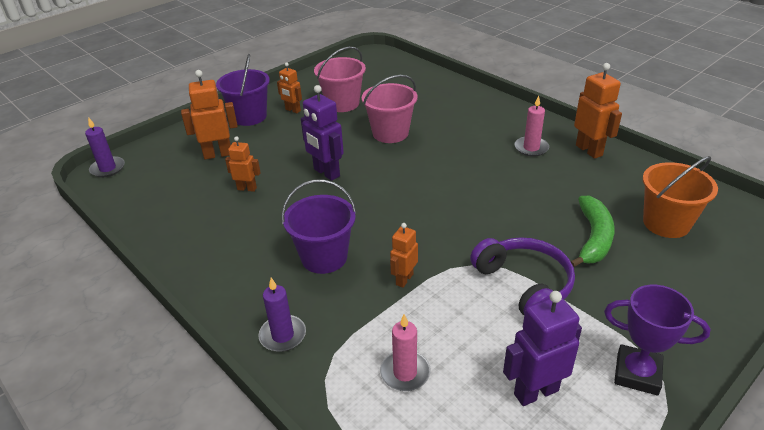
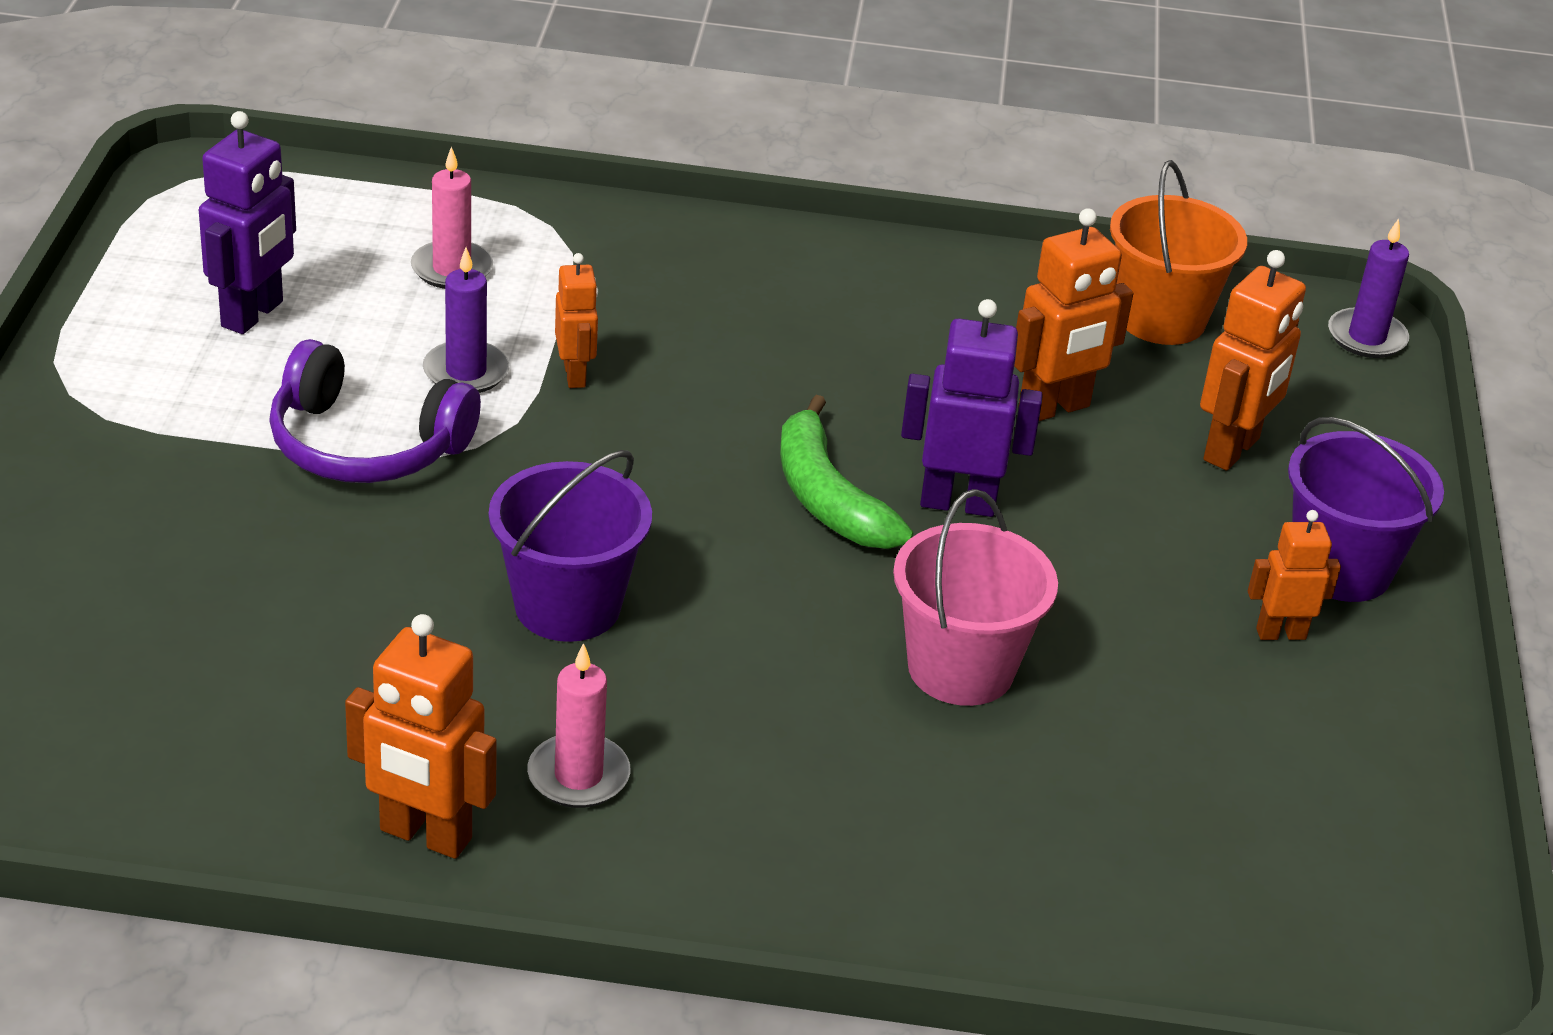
camera: 135 degrees right, 0 degrees up
orange robot [225,136,261,192] -> orange robot [1014,208,1133,421], size x1.62
purple candle [258,278,306,352] -> purple candle moved to [423,247,510,393]
purple bucket [282,179,356,274] -> purple bucket moved to [489,450,652,642]
pink bucket [314,46,366,112] -> none
green banana [570,196,615,267] -> green banana moved to [780,395,913,549]
purple trophy [604,285,710,396] -> none
orange bucket [643,156,718,238] -> orange bucket moved to [1110,160,1247,345]

